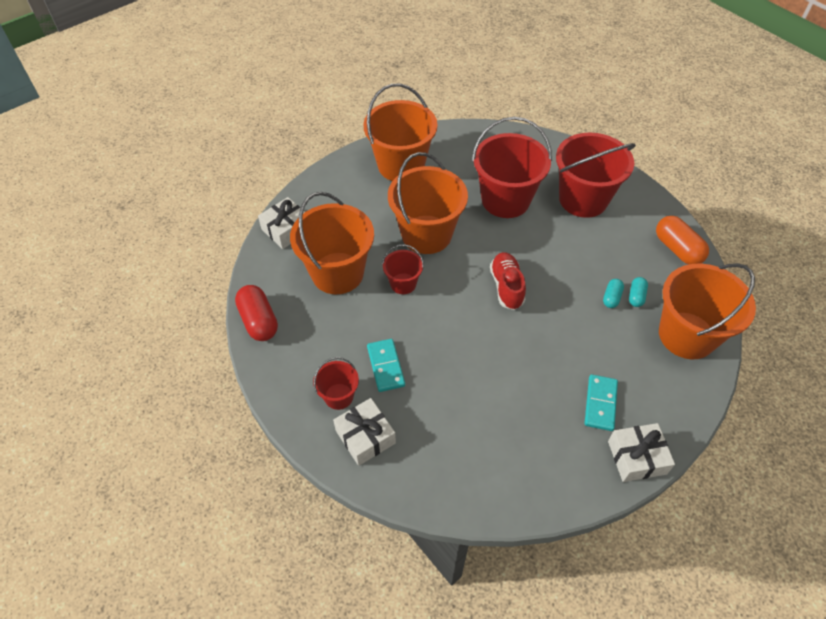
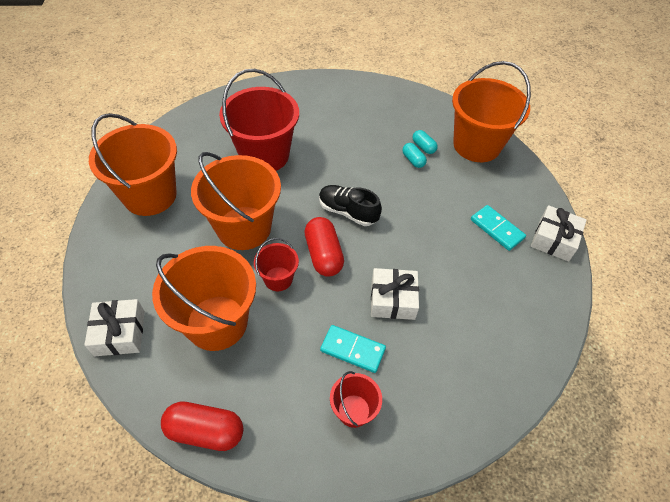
camera: 55 degrees left, 0 degrees up
white gift [333,398,396,466] -> white gift moved to [371,268,419,320]
red shoe [490,252,526,310] -> black shoe [319,185,382,226]
red bucket [556,133,636,218] -> none
orange capsule [656,216,709,265] -> none
none -> red capsule [305,217,344,277]

